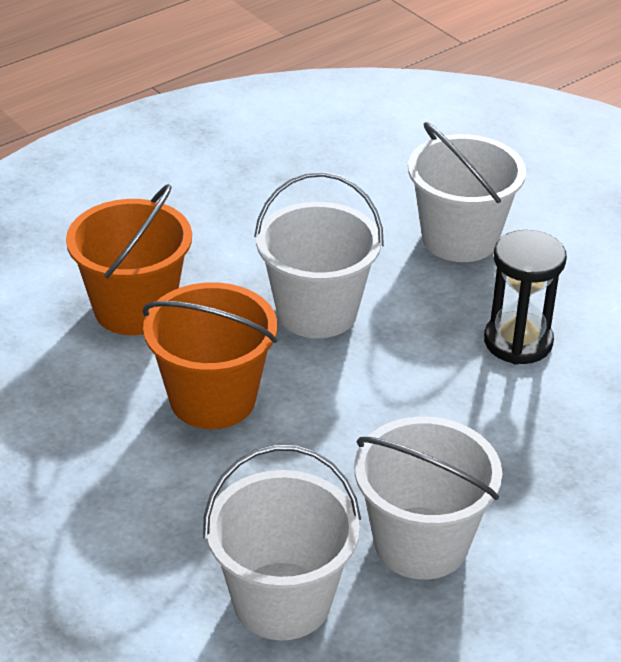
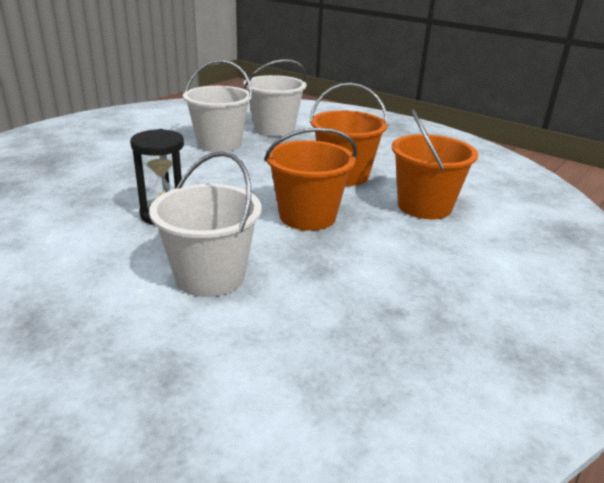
camera: 165 degrees right, 10 degrees down
white bucket [254,172,384,338] -> orange bucket [264,128,357,231]

